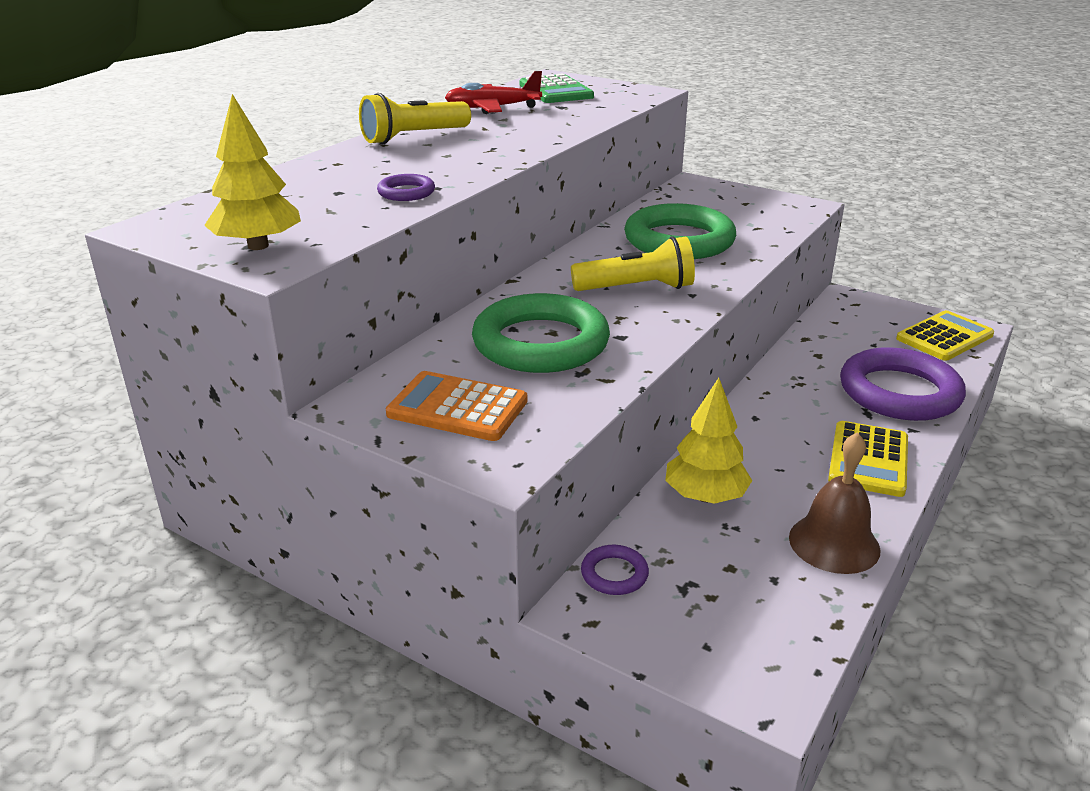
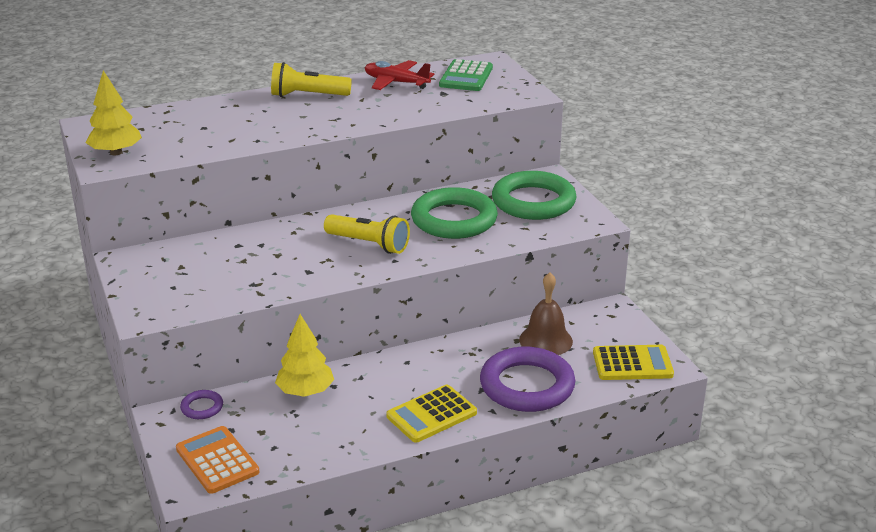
camera: 35 degrees right, 0 degrees up
purple ring [377,174,435,201] -> none
orange calculator [386,371,528,441] -> orange calculator moved to [176,426,259,494]
green ring [472,293,610,373] -> green ring moved to [492,171,576,220]
brown bell [789,432,881,574] -> brown bell moved to [519,272,573,355]

